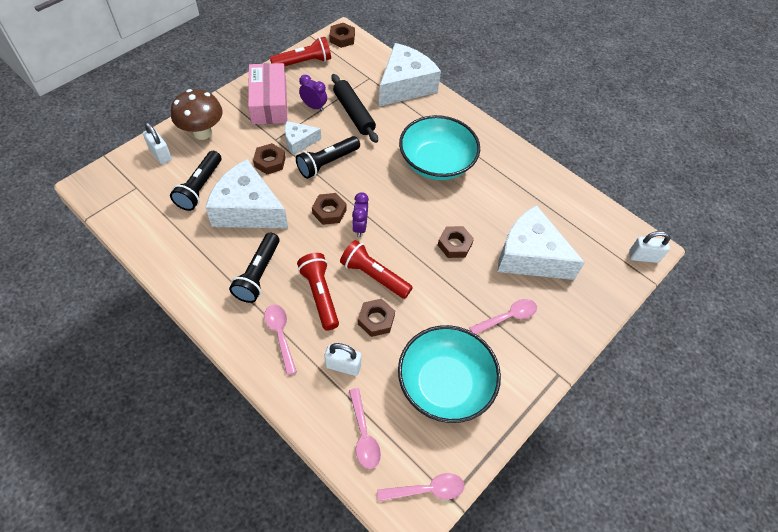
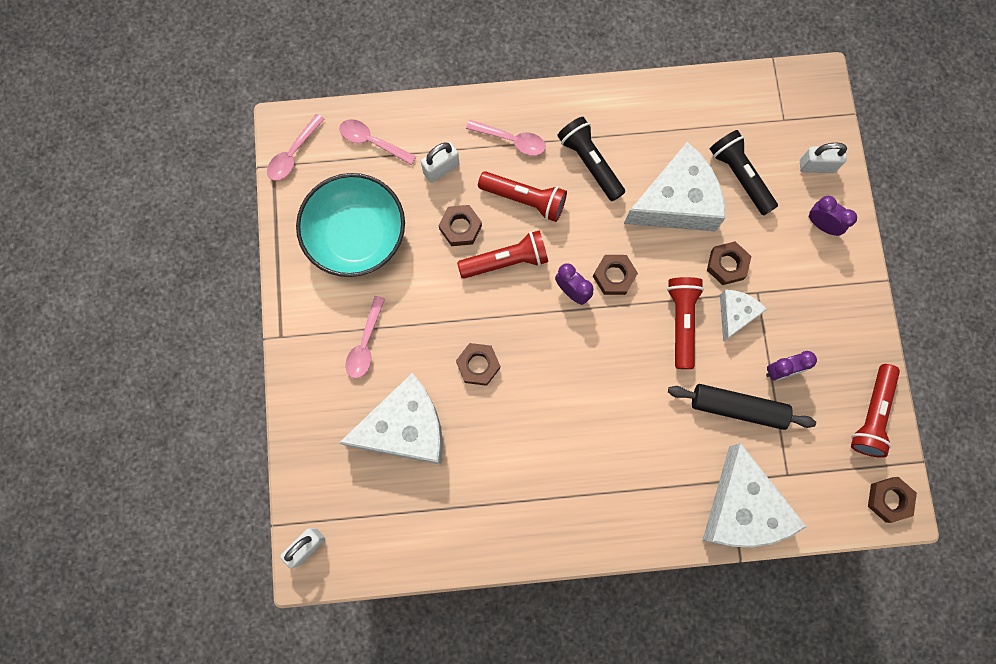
camera: 135 degrees right, 20 degrees up
brown mushroom [171,89,223,140] -> purple clock [809,196,857,236]
pink box [248,63,287,124] -> none
black flashlight [296,136,360,179] -> red flashlight [667,277,704,369]
turquoise bowl [399,115,480,180] -> none

